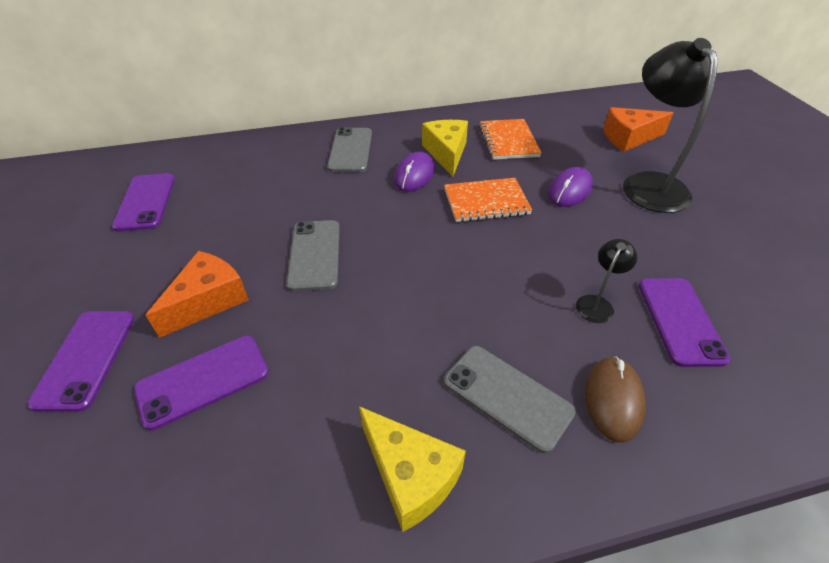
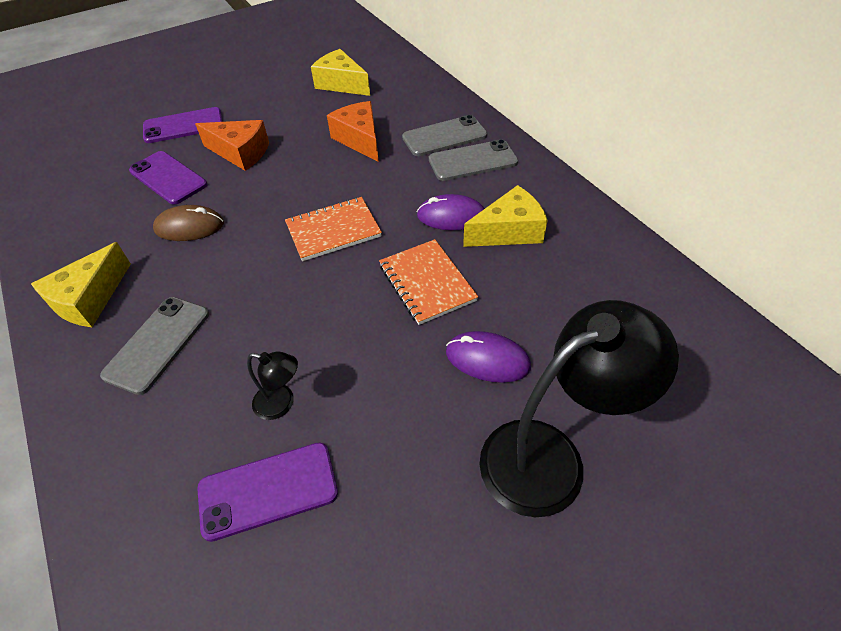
camera: 75 degrees right, 5 degrees up
purple phone [112,173,175,232] -> yellow cheese [311,49,370,96]
grey phone [286,220,340,292] -> grey phone moved to [402,115,487,156]
orange notebook [479,119,542,160] -> orange notebook moved to [285,197,382,261]
brown mouse [585,356,646,443] -> brown mouse moved to [153,205,224,241]
orange cheese [603,107,673,152] -> orange cheese moved to [327,101,379,162]

